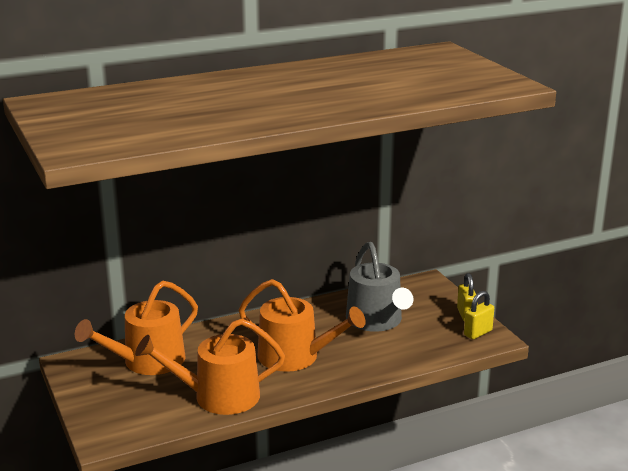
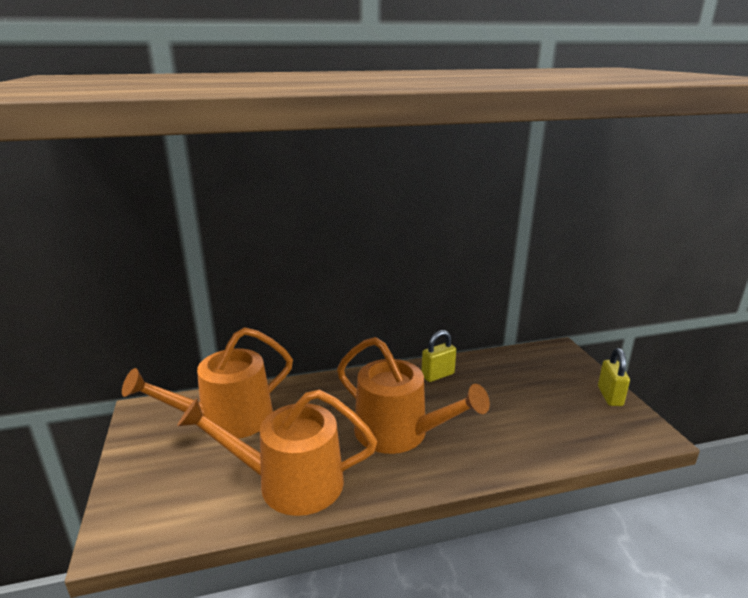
camera: 10 degrees right, 0 degrees up
grey watering can [346,242,414,332] -> none
yellow padlock [464,291,494,339] -> yellow padlock moved to [422,330,456,382]

